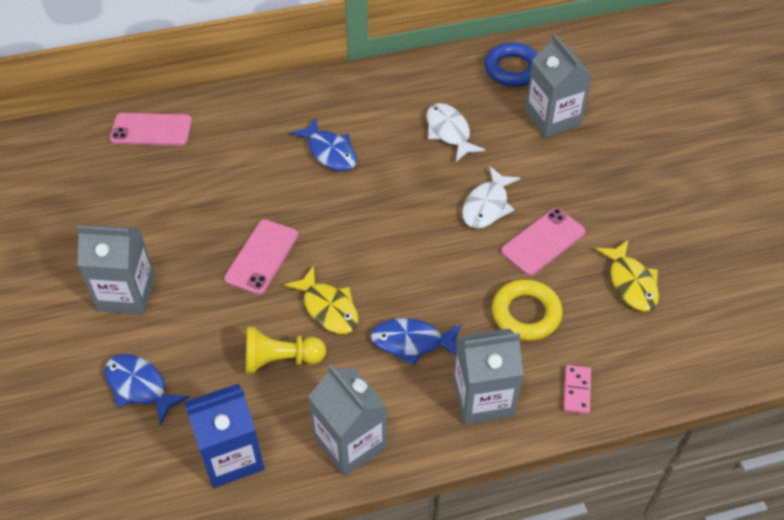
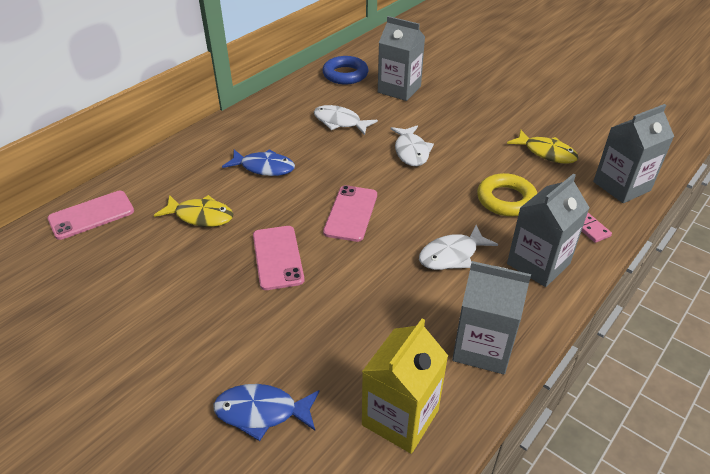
camera: 35 degrees left, 10 degrees down
grey carton [77,225,155,315] -> grey carton moved to [593,104,674,203]
blue carton [184,383,264,488] -> yellow carton [362,319,448,454]
yellow pawn [246,326,326,373] -> none
yellow fish [284,266,358,334] -> yellow fish moved to [154,195,233,227]
blue fish [371,318,462,366] -> white fish [419,225,498,270]
pink phone [501,208,586,276] -> pink phone moved to [323,185,377,242]

